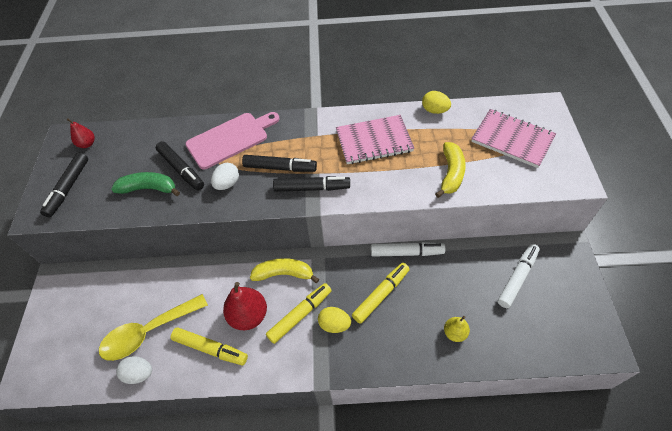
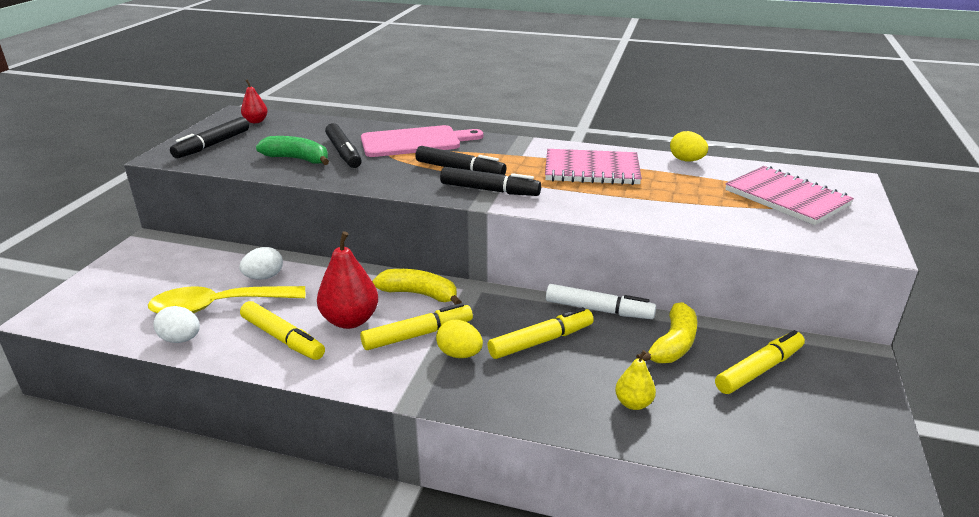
camera: 15 degrees right, 25 degrees down
white egg [211,163,239,190] -> white egg moved to [239,247,283,280]
yellow banana [435,142,466,198] -> yellow banana moved to [636,302,697,363]
white marker [498,244,540,308] -> yellow marker [715,330,805,394]

